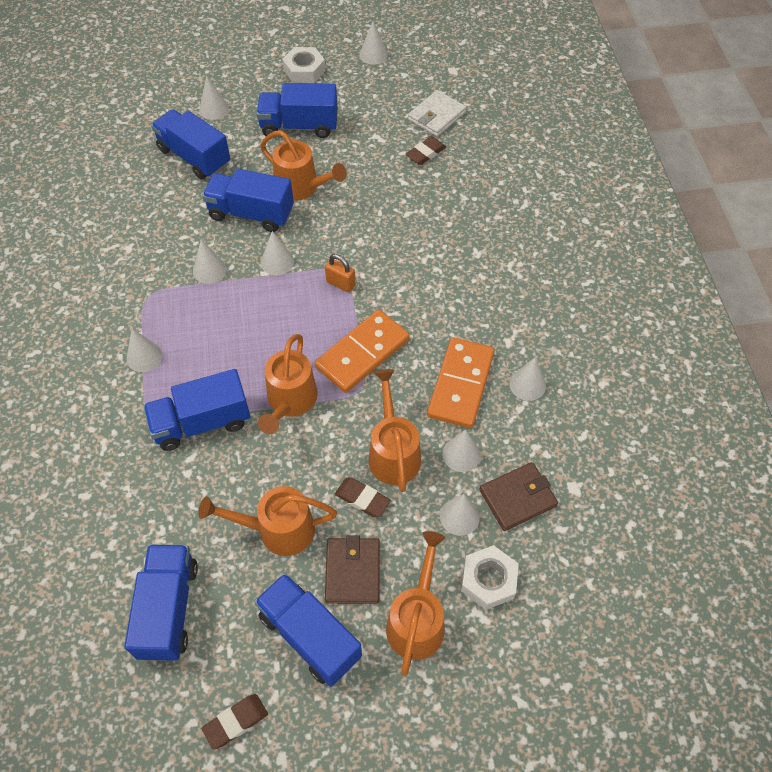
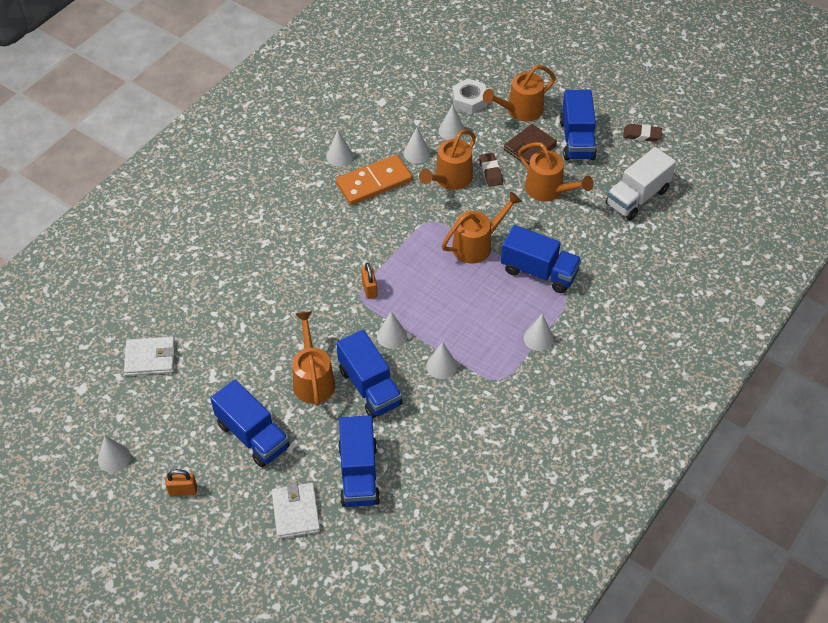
camera: 135 degrees left, 5 degrees down
blue truck [124,544,198,661] -> white truck [606,147,676,220]
white cone [199,76,229,120] -> white wallet [272,483,320,539]
white nut [282,47,326,83] -> orange padlock [165,469,197,496]
orange domino [315,310,410,393] -> none
brown eraser [406,136,446,165] -> none
brown wallet [479,462,558,531] -> none

